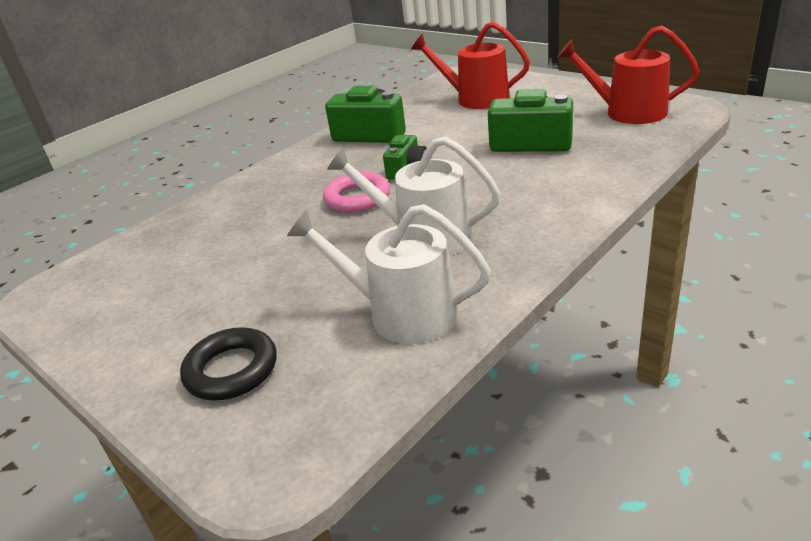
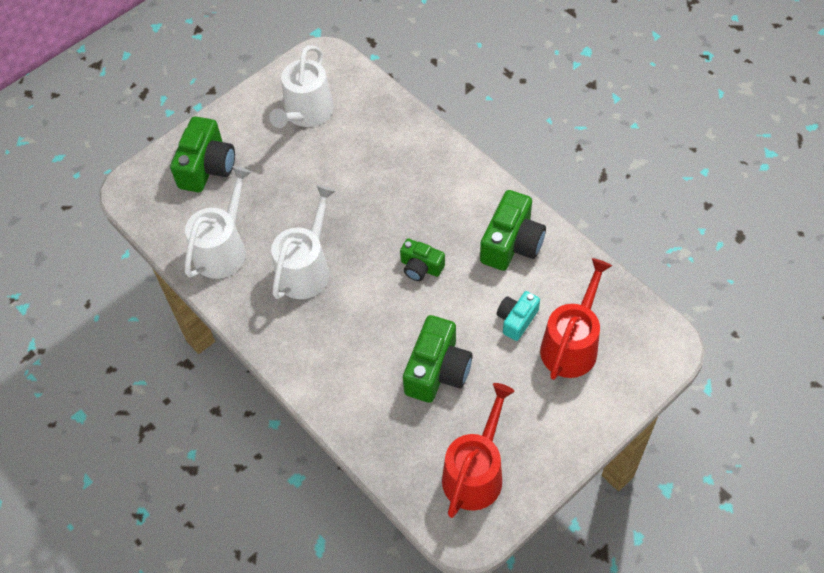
camera: 95 degrees right, 25 degrees up
black ring [180,327,277,400] -> green camera [170,116,235,192]
pink ring [323,172,390,213] -> none
none -> white watering can [269,45,334,128]
none -> turquoise camera [497,291,540,341]

